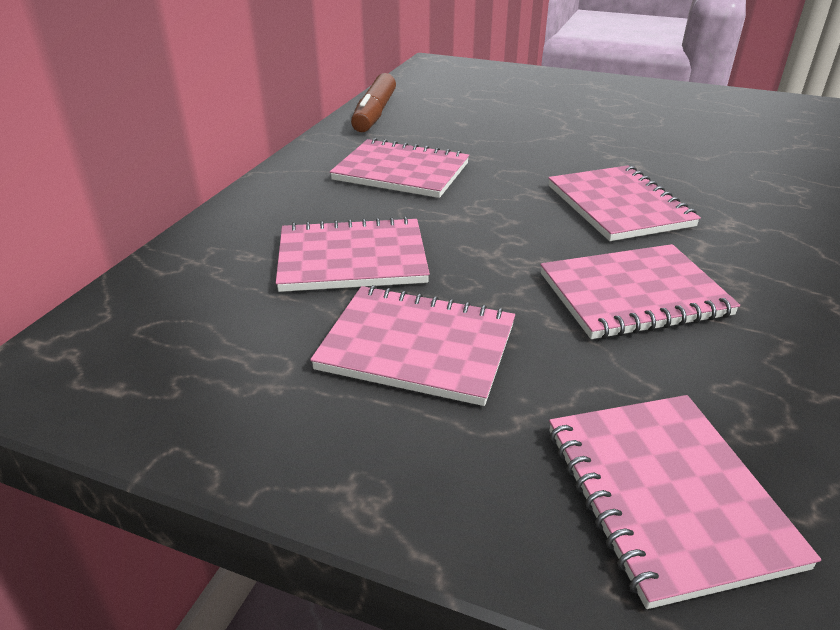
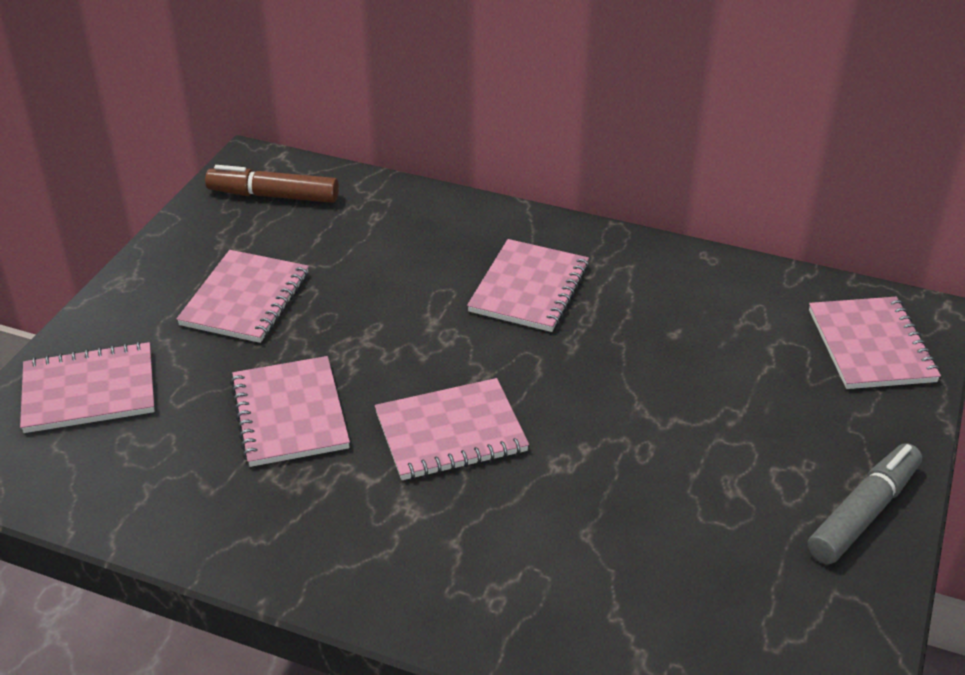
camera: 90 degrees right, 5 degrees up
pink notebook [276,216,430,292] -> pink notebook moved to [809,297,941,389]
brown marker [351,73,396,132] -> brown marker moved to [205,165,339,203]
none -> grey marker [808,443,922,564]

